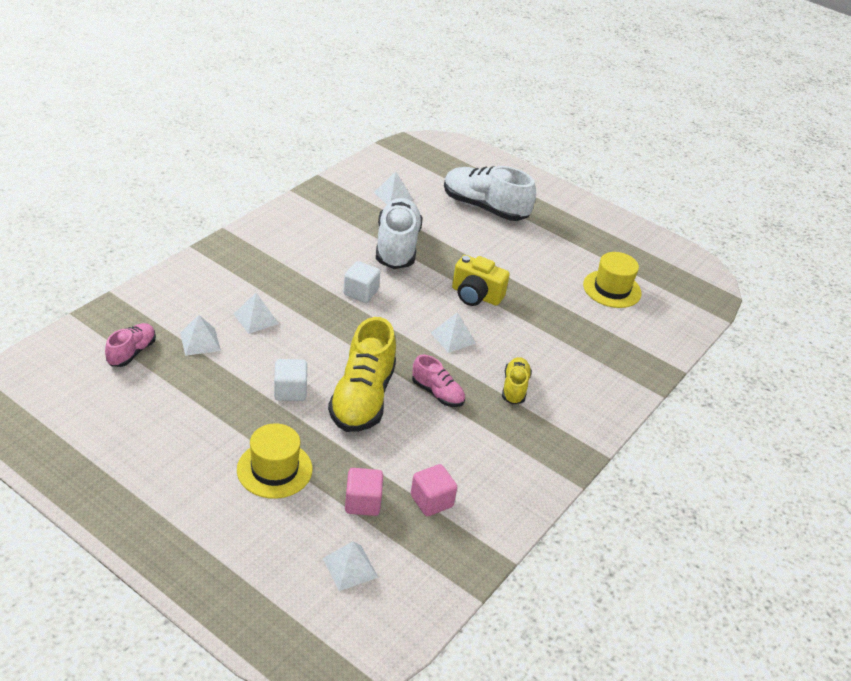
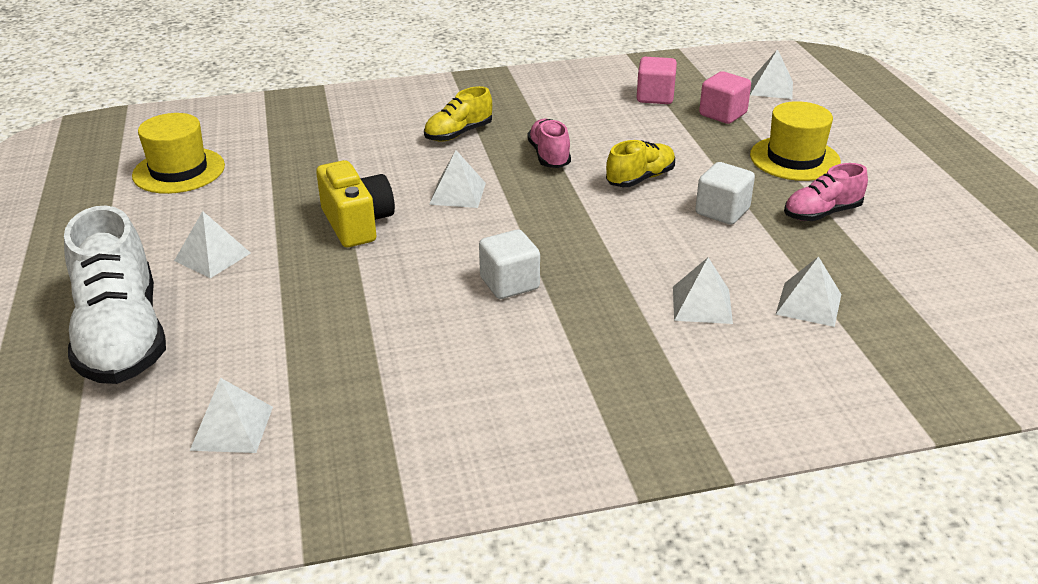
camera: 135 degrees left, 5 degrees down
pink shoe [105,323,156,367] -> pink shoe moved to [784,163,868,221]
yellow shoe [328,317,396,432] -> yellow shoe [606,140,675,187], size x0.53
white shoe [376,198,423,269] -> none
none -> white pyramid [174,211,251,278]

